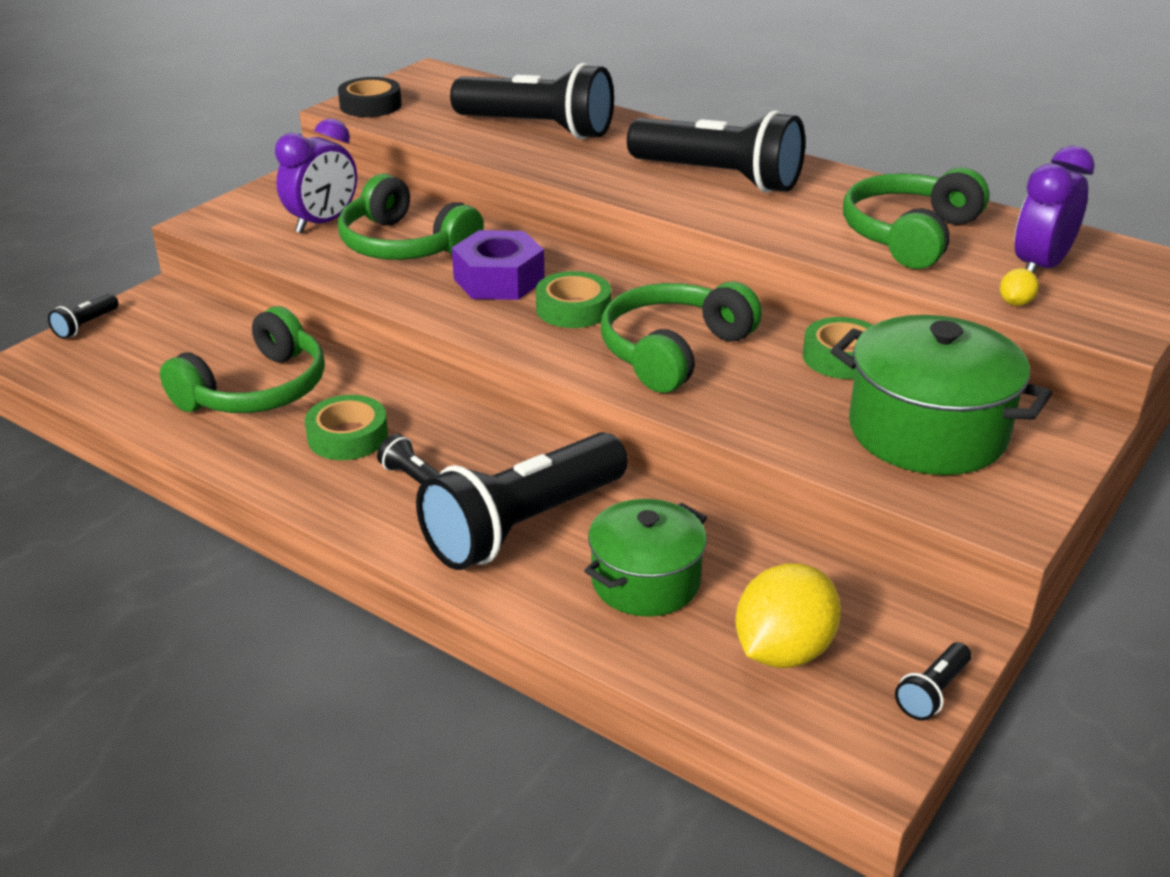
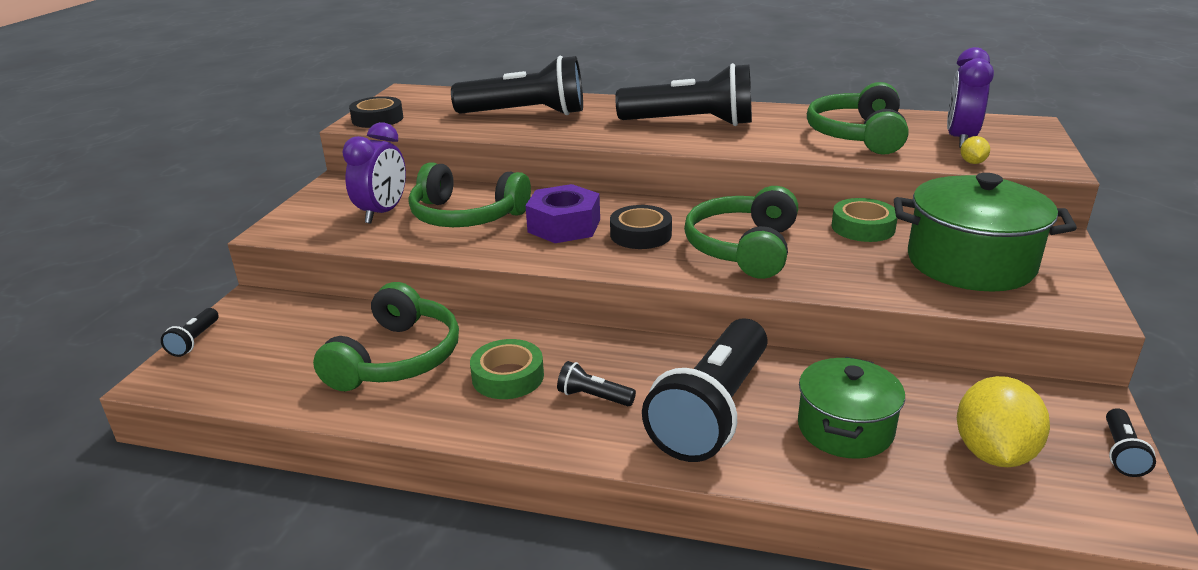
camera: 20 degrees left, 5 degrees down
green tape [536,271,611,328] -> black tape [610,205,672,249]

